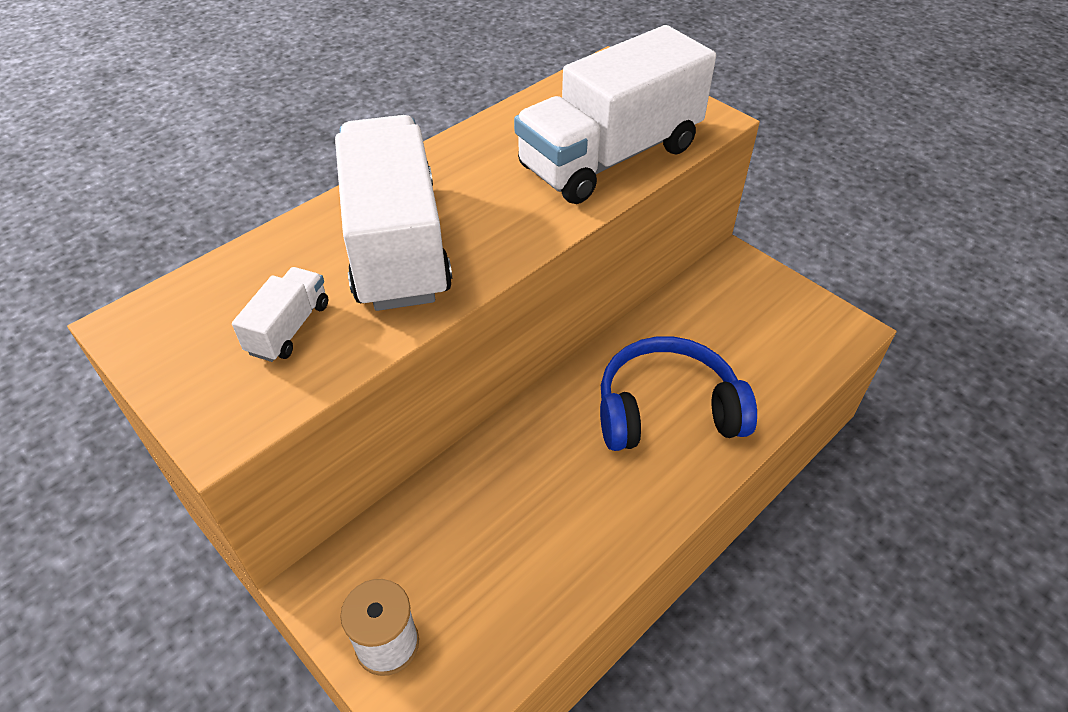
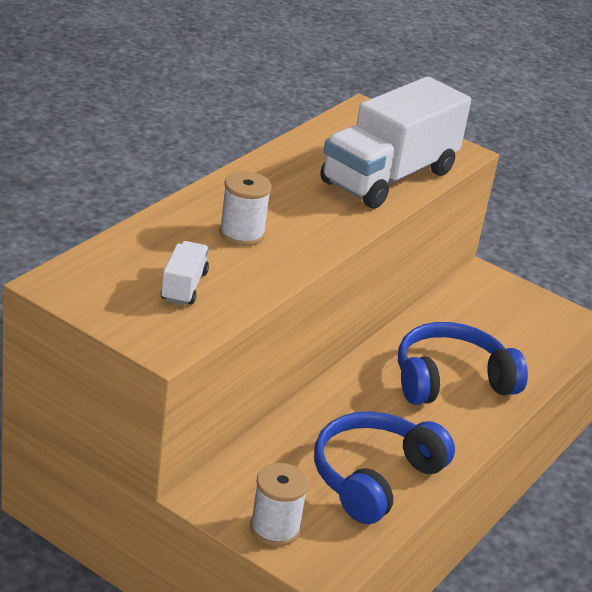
camera: 15 degrees left, 15 degrees down
white truck [335,115,452,311] -> white spool [219,171,272,246]
none -> blue headphones [314,411,455,524]

